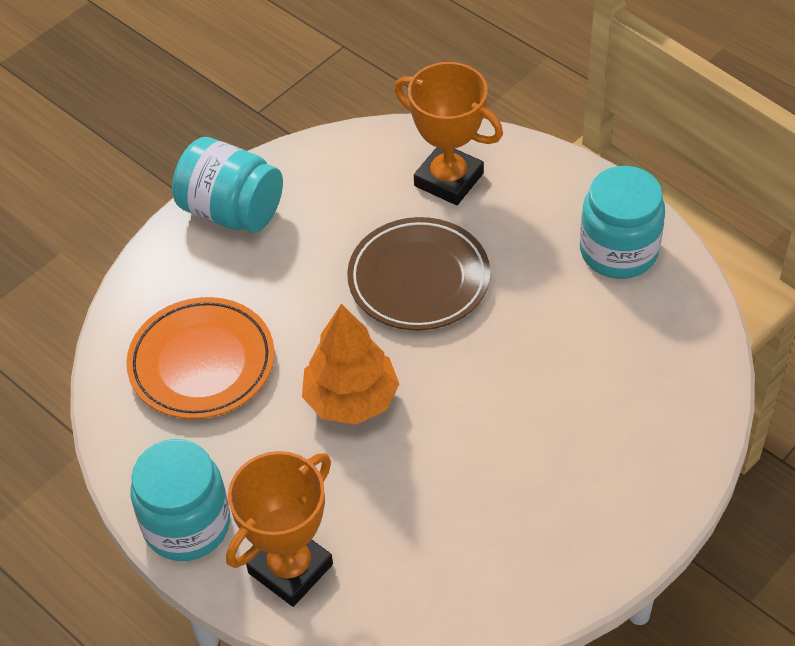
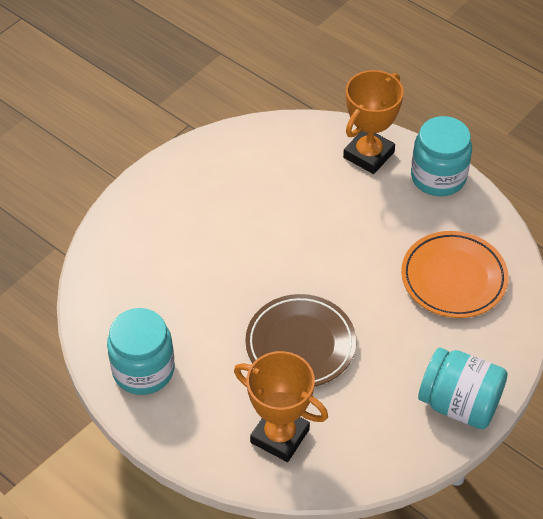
camera: 175 degrees right, 0 degrees up
orange tree [302,304,399,425] -> none

